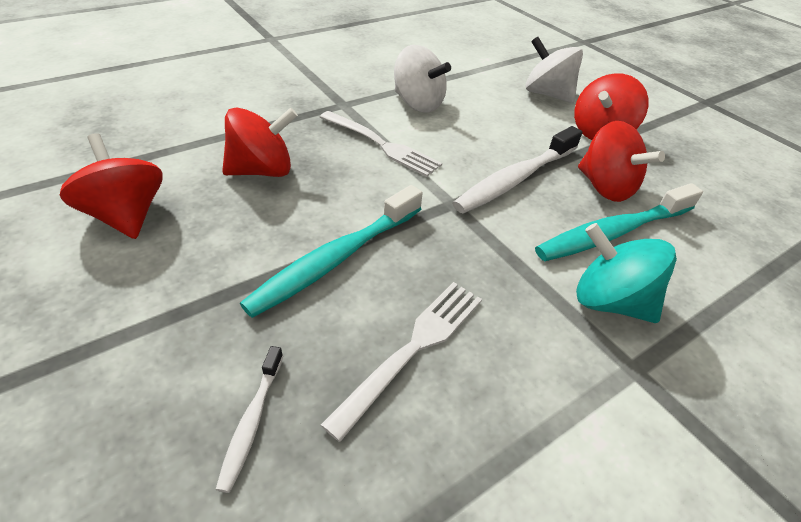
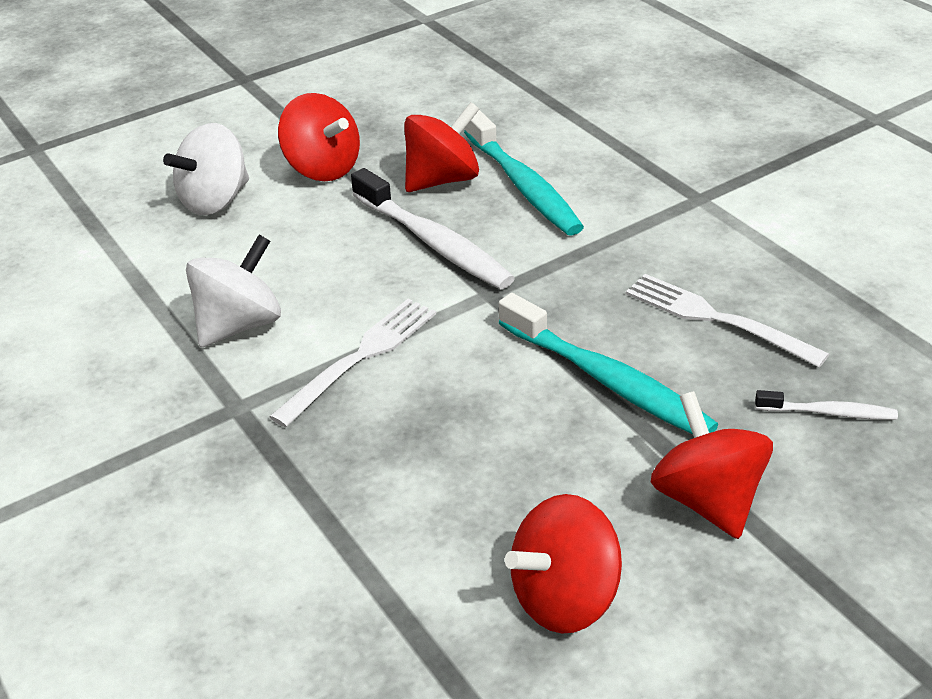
camera: 85 degrees left, 5 degrees down
red spinning top [222,107,298,177] -> red spinning top moved to [651,391,773,539]
turquoise spinning top [576,223,677,323] -> none

